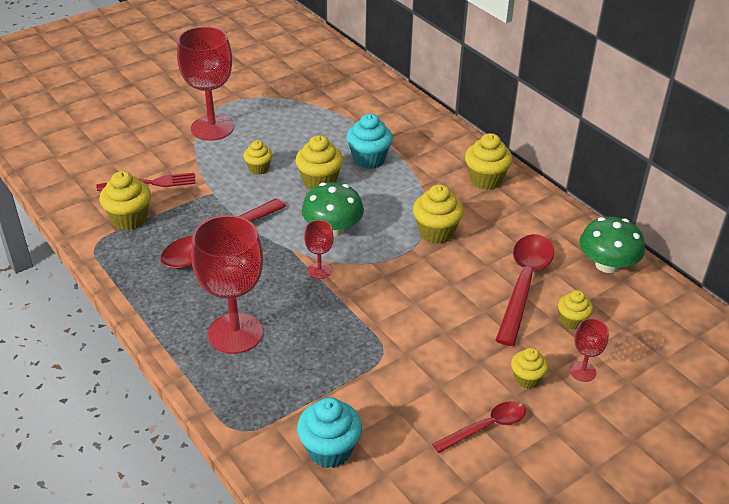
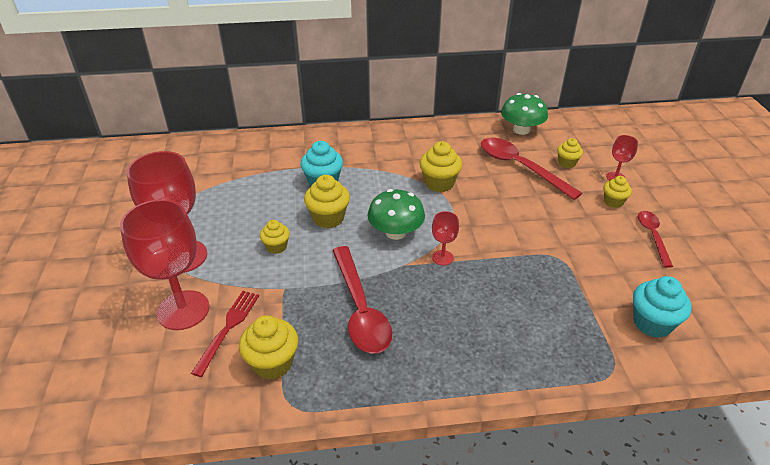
camera: 60 degrees left, 0 degrees up
red goblet [191,215,263,354] -> red goblet moved to [120,199,209,330]
yellow cupcake [465,133,513,190] -> none

